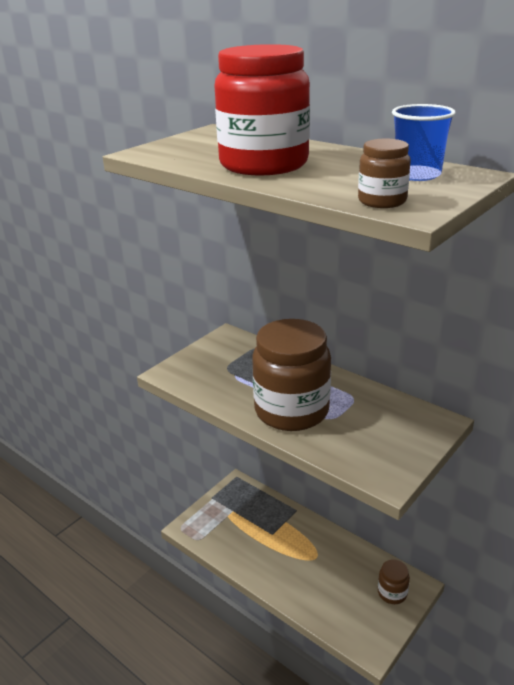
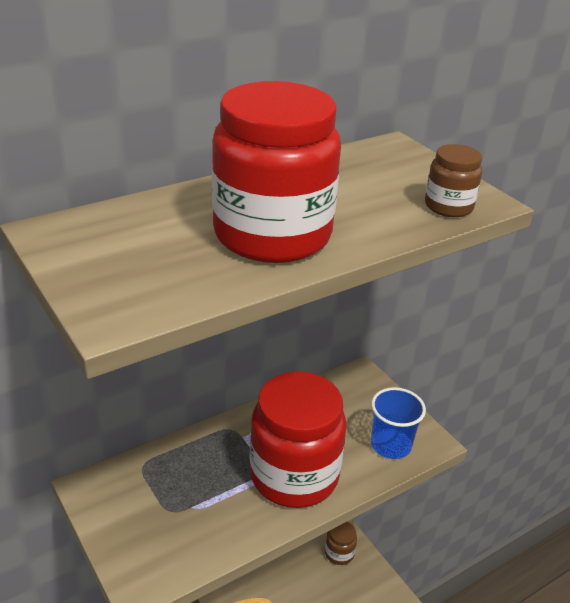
camera: 75 degrees left, 5 degrees up
brown jar [252,319,331,431] -> red jar [250,372,346,508]
blue cup [392,104,456,181] -> blue cup moved to [371,387,426,459]

